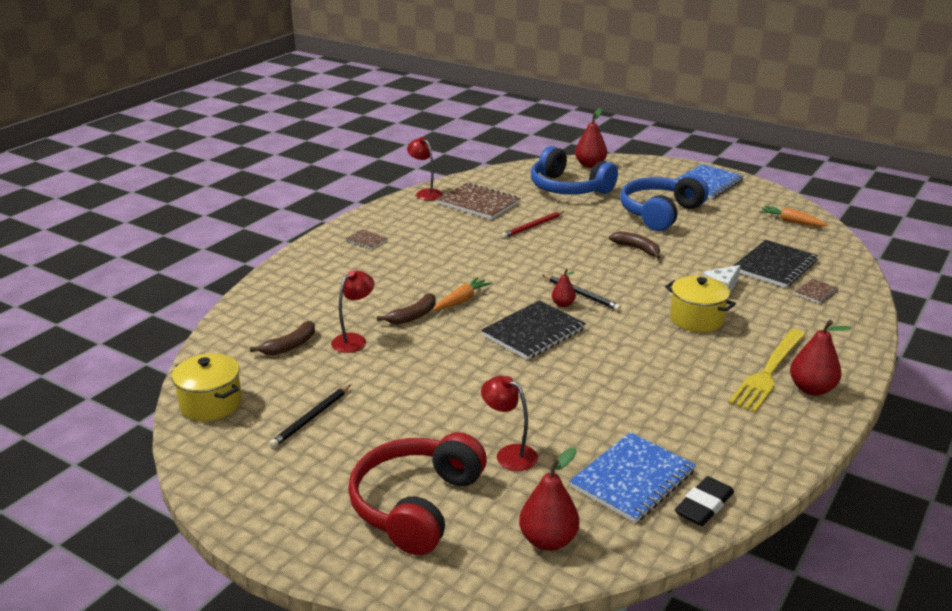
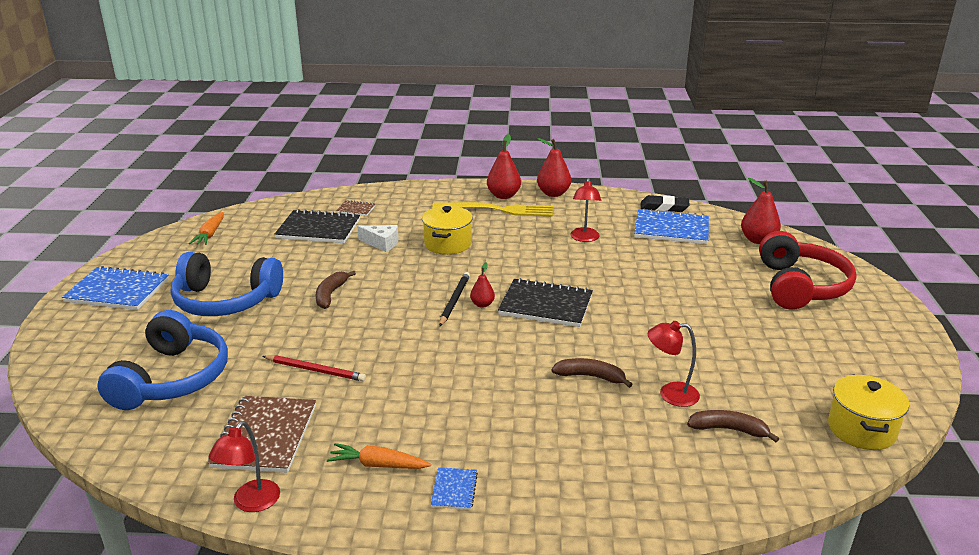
camera: 120 degrees left, 0 degrees up
black pencil [269,384,351,448] -> none
brown notebook [345,229,388,249] -> blue notebook [431,467,478,510]
red headphones [348,432,487,555] -> red headphones turned 75 degrees counterclockwise [759,231,856,310]
orange carrot [433,277,492,310] -> orange carrot moved to [327,443,431,469]
red lamp [481,376,538,471] -> red lamp moved to [570,178,601,242]
red pear [575,108,607,168] -> red pear moved to [537,138,571,197]

